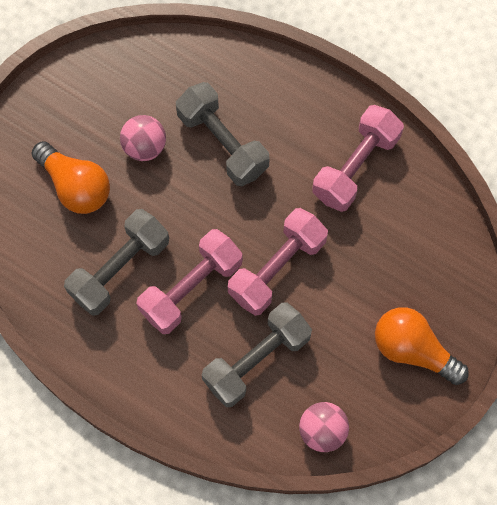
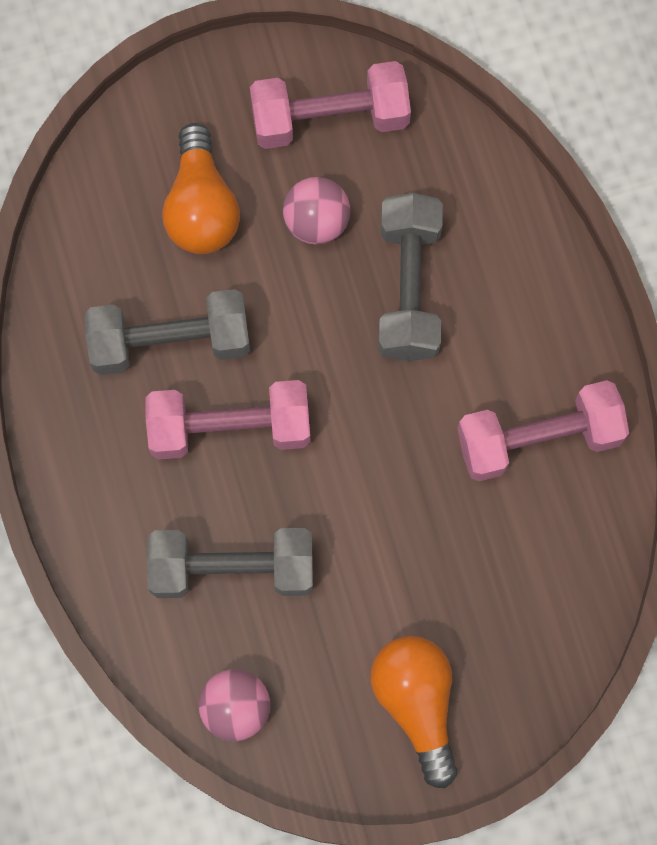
camera: 40 degrees right, 5 degrees up
pink dumbbell [228,208,328,316] -> pink dumbbell moved to [250,61,411,149]

